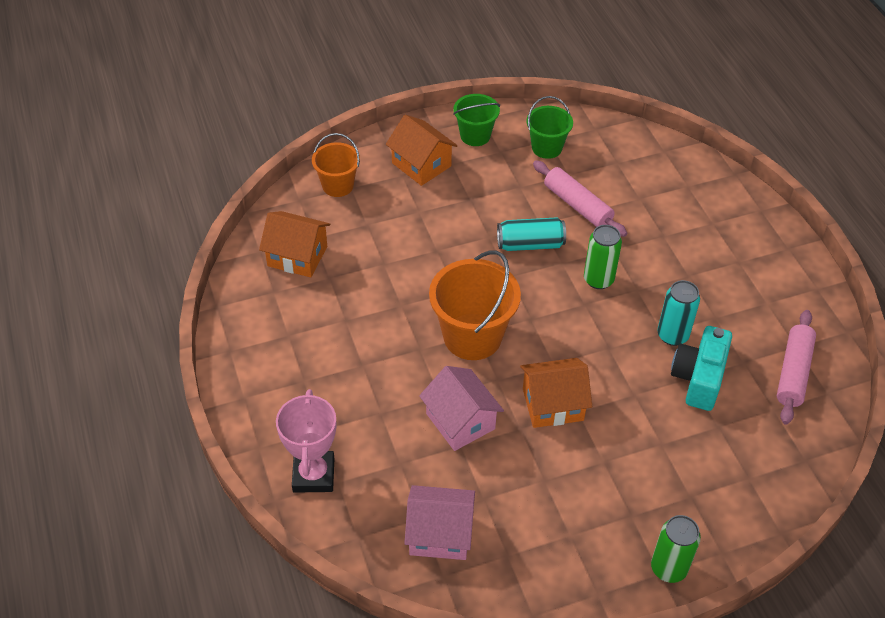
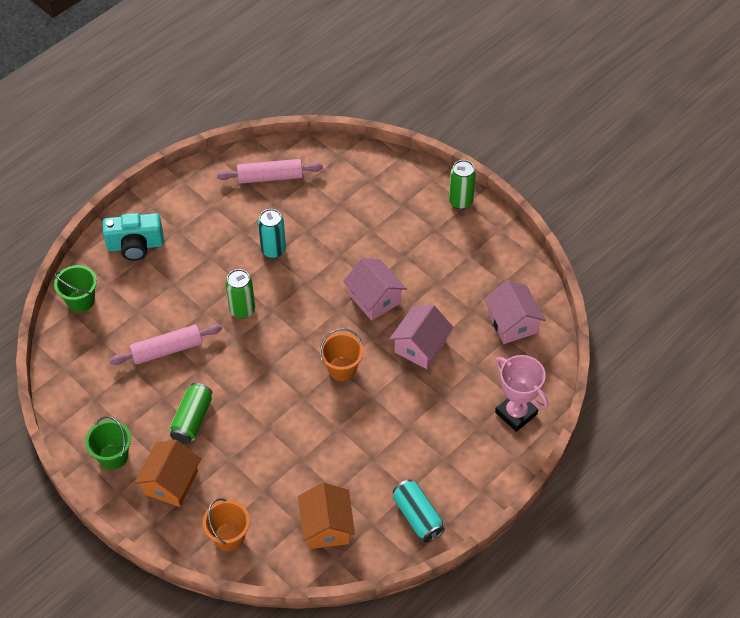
camera: 115 degrees left, 5 degrees up
pink trophy [276,389,336,493] -> pink trophy turned 75 degrees clockwise [495,355,548,432]
orange bucket [429,250,521,360] -> orange bucket [320,328,364,381], size x0.60
turquoise can [497,217,566,251] -> turquoise can moved to [393,480,445,543]
orange house [520,358,592,428] -> pink house [343,258,407,321]
green bucket [526,96,573,159] -> green bucket moved to [54,265,97,312]
pink rolling pin [533,160,627,237] -> pink rolling pin turned 45 degrees clockwise [109,324,222,365]
turquoise camera [671,326,732,411] -> turquoise camera moved to [103,213,164,261]
none -> green can [169,383,212,444]

